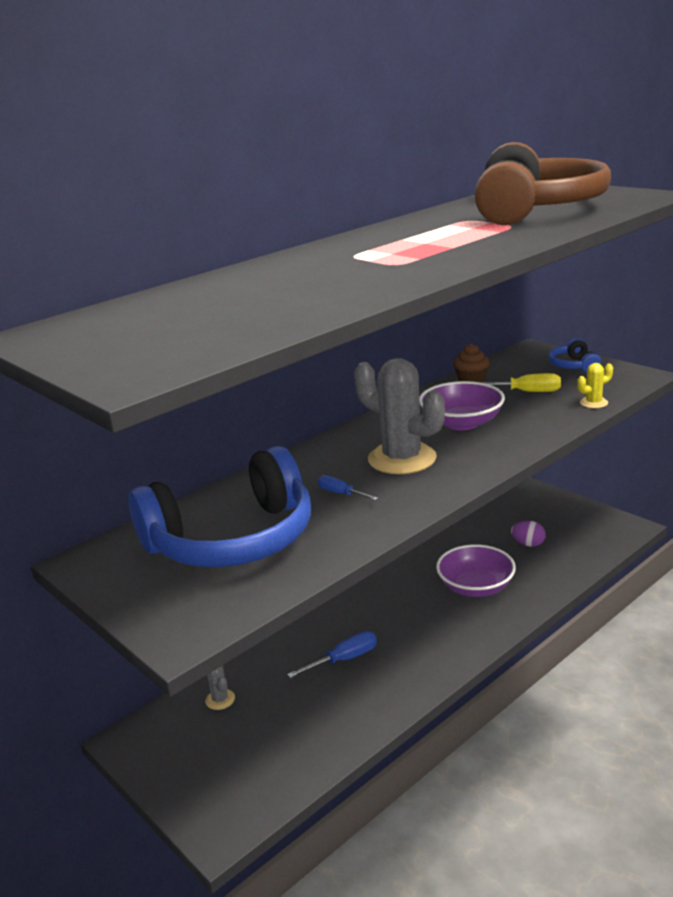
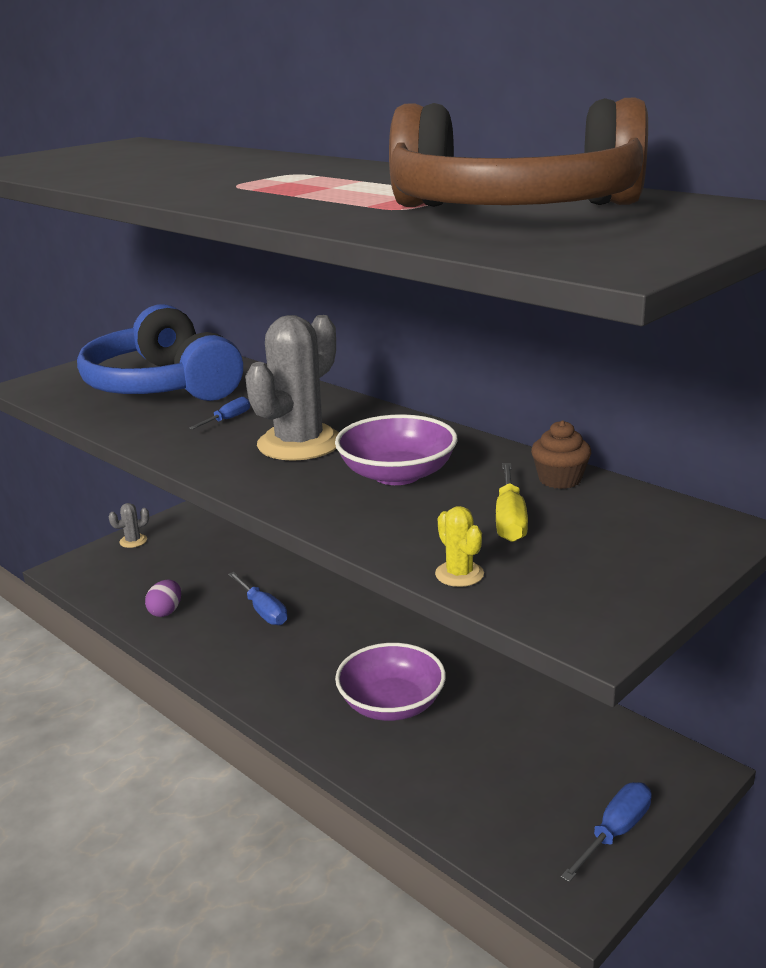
camera: 85 degrees right, 0 degrees up
grey cactus [205,665,235,710] -> grey cactus moved to [108,503,149,548]
purple egg [511,521,546,547] -> purple egg moved to [145,580,181,617]
blue headphones [548,339,601,373] -> none
none -> blue screwdriver [561,782,652,882]

